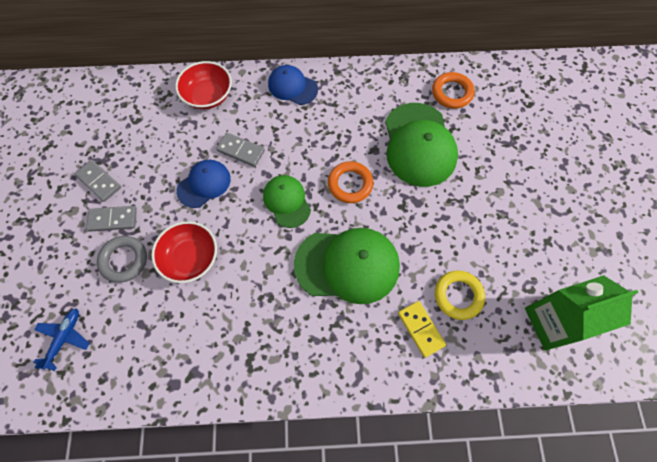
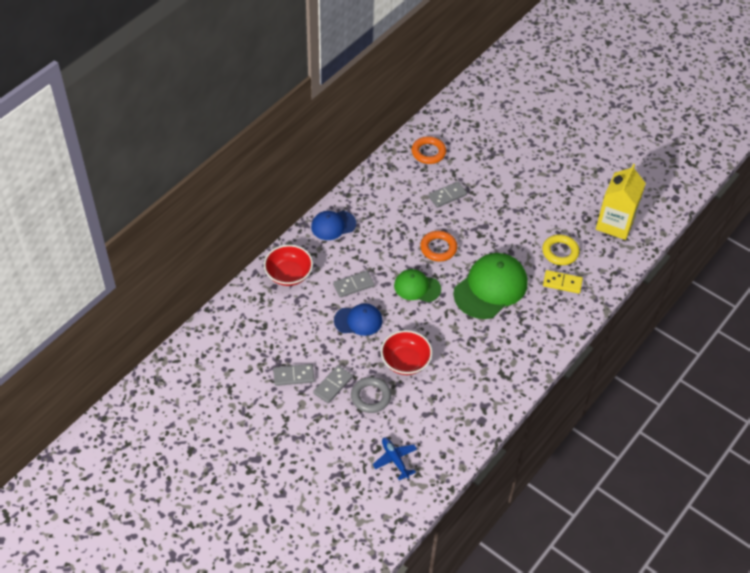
camera: 50 degrees left, 15 degrees down
blue cap [176,160,231,208] -> blue cap turned 90 degrees clockwise [334,303,382,336]
green cap [385,103,458,187] -> grey domino [428,182,467,208]
green carton [525,275,639,350] -> yellow carton [596,164,646,240]

